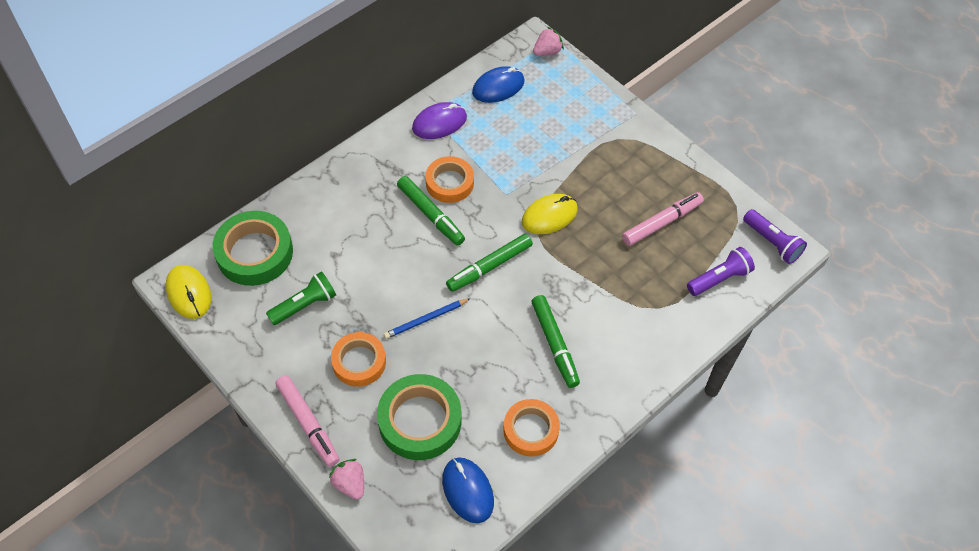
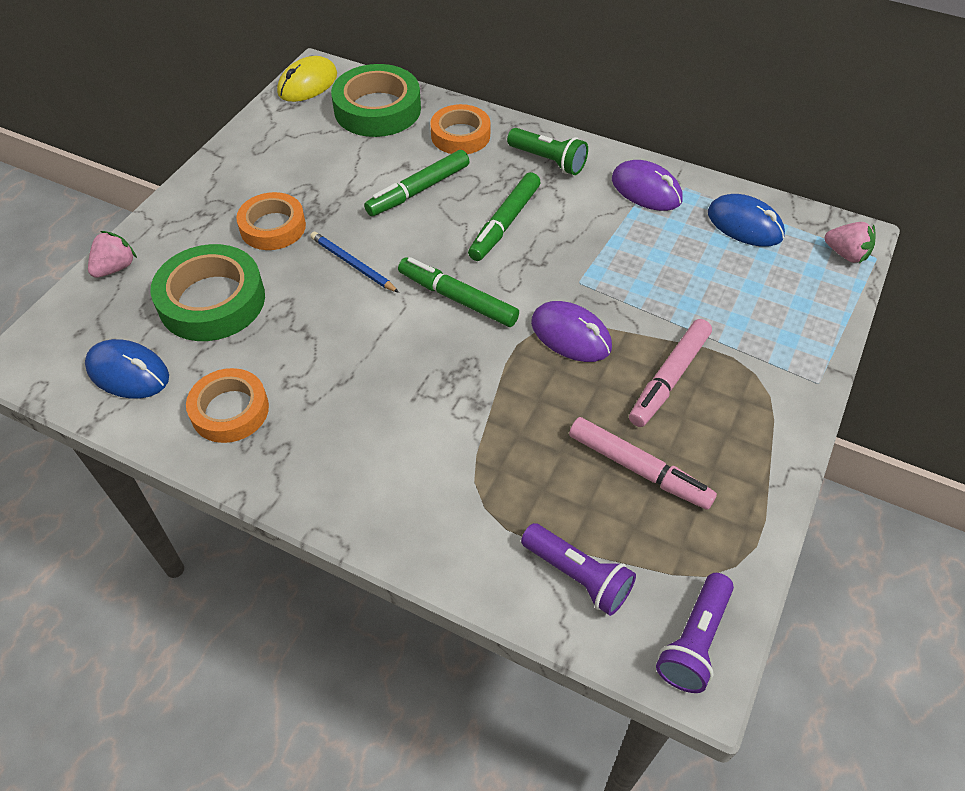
camera: 70 degrees right, 5 degrees down
green flashlight [266,271,336,325] -> green flashlight moved to [507,128,588,175]
pink marker [276,375,339,467] -> pink marker moved to [629,319,712,427]
orange tape [425,156,474,203] -> orange tape moved to [430,104,490,154]
blue mouse [442,457,494,523] -> blue mouse turned 75 degrees clockwise [85,339,169,399]
yellow mouse [522,194,578,234] -> purple mouse [531,301,612,362]
green marker [532,295,580,388] -> green marker moved to [364,150,470,216]

